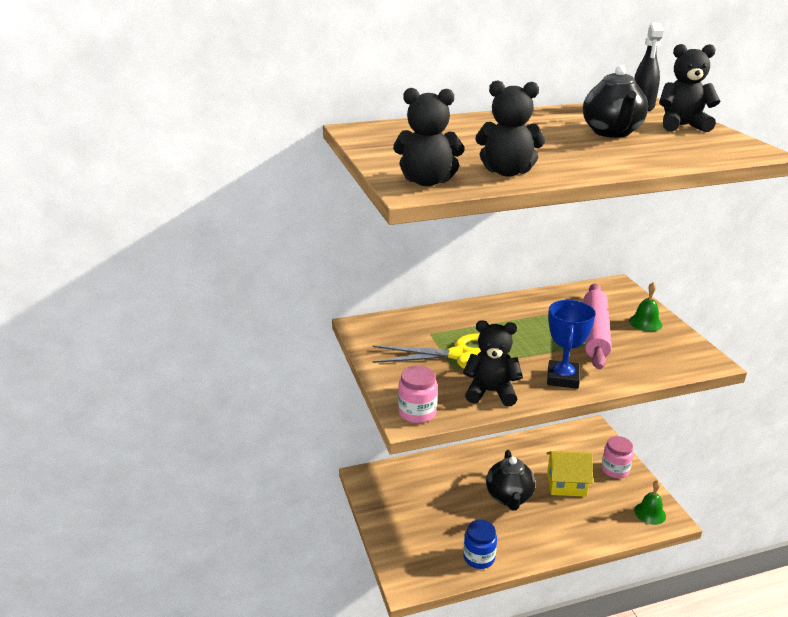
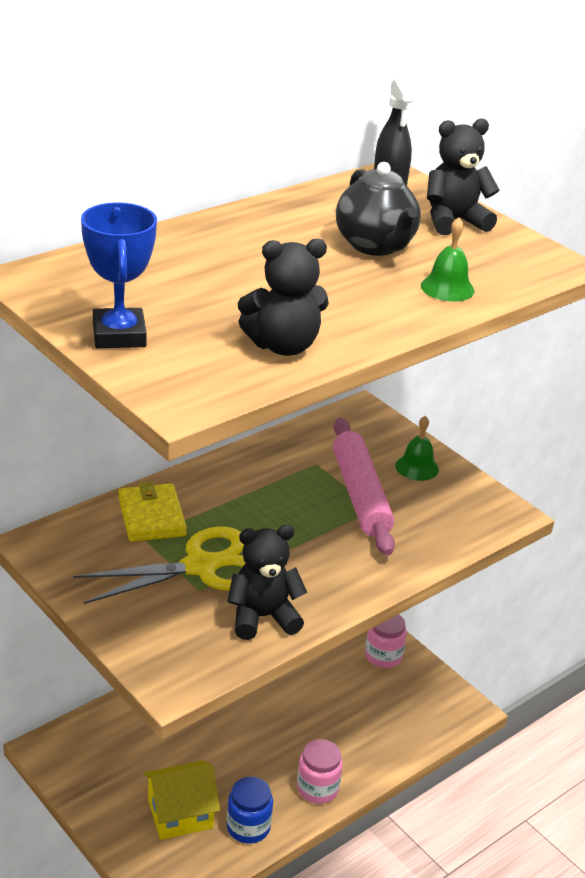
camera: 25 degrees left, 5 degrees up
black teddy bear [393,88,465,186] -> none
pink jar [398,366,437,423] -> pink jar moved to [297,739,343,804]
black teapot [486,450,535,511] -> none
yellow house [546,451,593,497] -> yellow house moved to [143,761,220,840]
blue trophy [547,300,596,389] -> blue trophy moved to [81,202,157,348]
green bell [634,480,666,525] -> green bell moved to [421,217,475,302]
none -> yellow wallet [118,482,187,542]

